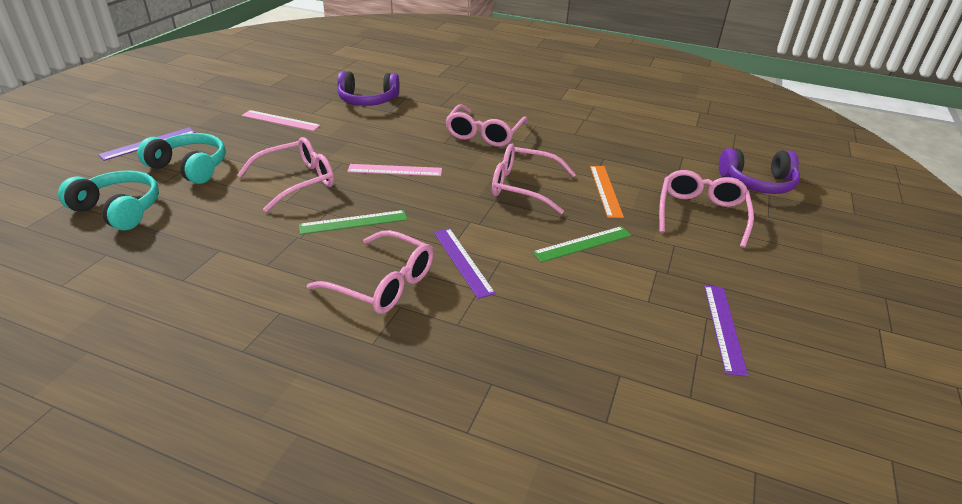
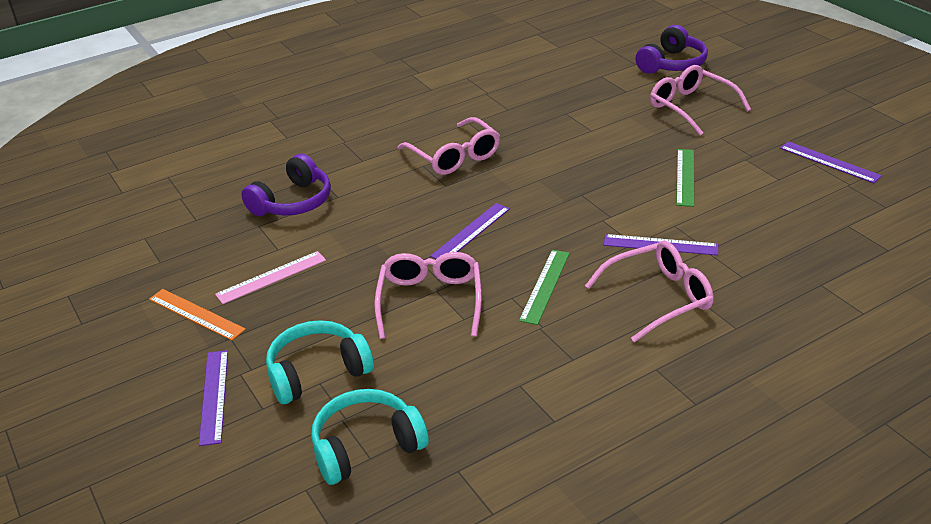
camera: 50 degrees left, 0 degrees up
pink ruler [347,164,442,176] -> purple ruler [430,203,510,259]
pink glasses [492,144,576,214] -> none
orange ruler [590,166,624,218] -> orange ruler moved to [149,289,246,341]

